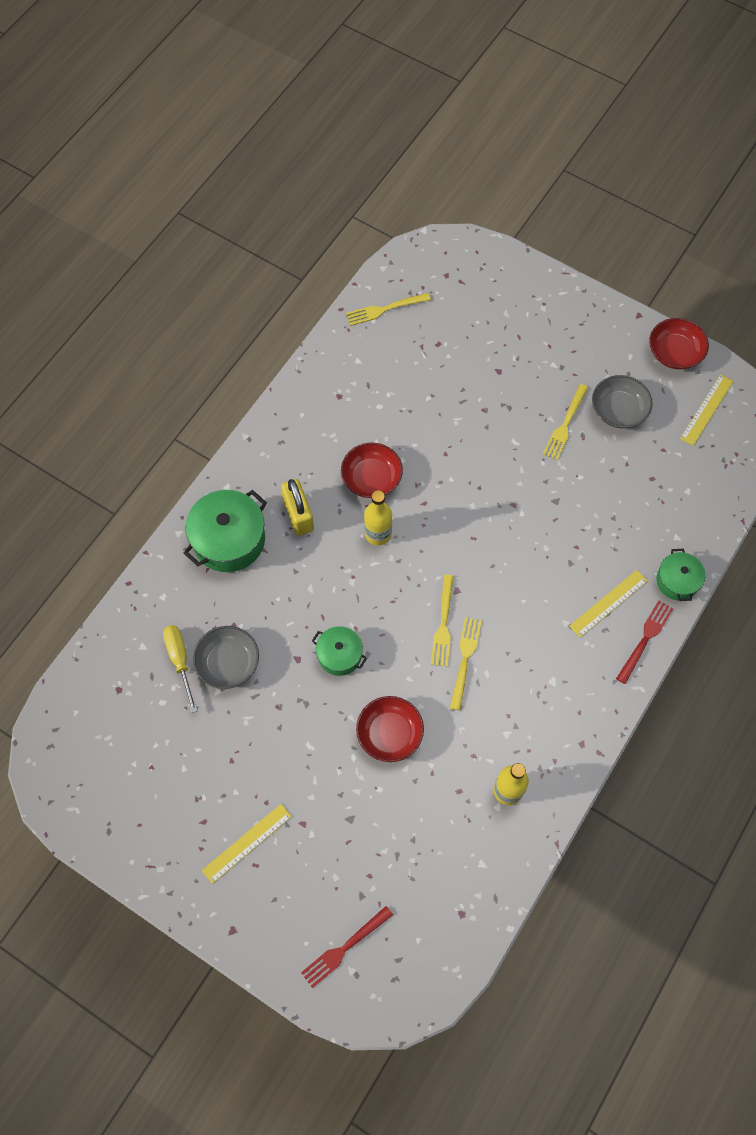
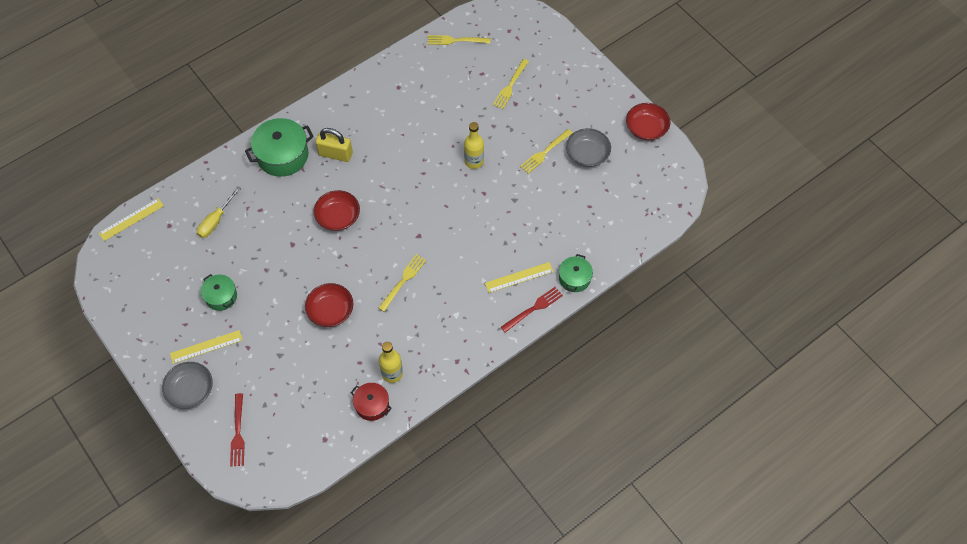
camera: 20 degrees right, 5 degrees down
yellow screwdriver [163,625,197,713] -> yellow screwdriver turned 150 degrees counterclockwise [197,186,241,238]
grey bowl [193,626,259,689] -> grey bowl moved to [162,362,213,409]
yellow padlock [281,479,314,536] -> yellow padlock turned 75 degrees counterclockwise [315,128,353,162]
red fork [301,906,393,988] -> red fork turned 75 degrees counterclockwise [230,393,245,467]
green pot [312,626,367,676] -> green pot moved to [201,274,237,311]
red bowl [341,443,403,498] -> red bowl moved to [313,190,360,231]
yellow bottle [364,490,392,545] -> yellow bottle moved to [464,122,484,169]
yellow fork [431,575,454,667] -> yellow fork moved to [493,59,529,109]
yellow ruler [680,374,734,446] -> yellow ruler moved to [99,198,164,241]
none -> red pot [351,383,392,421]

